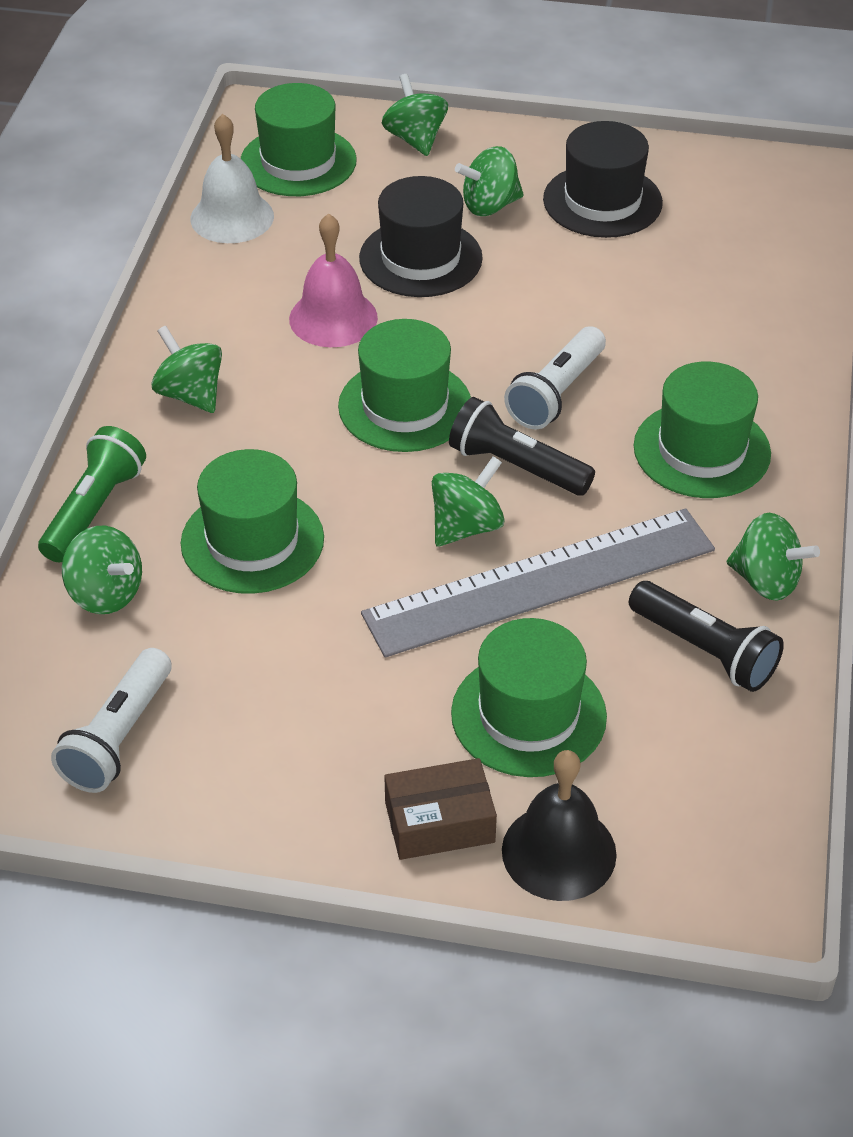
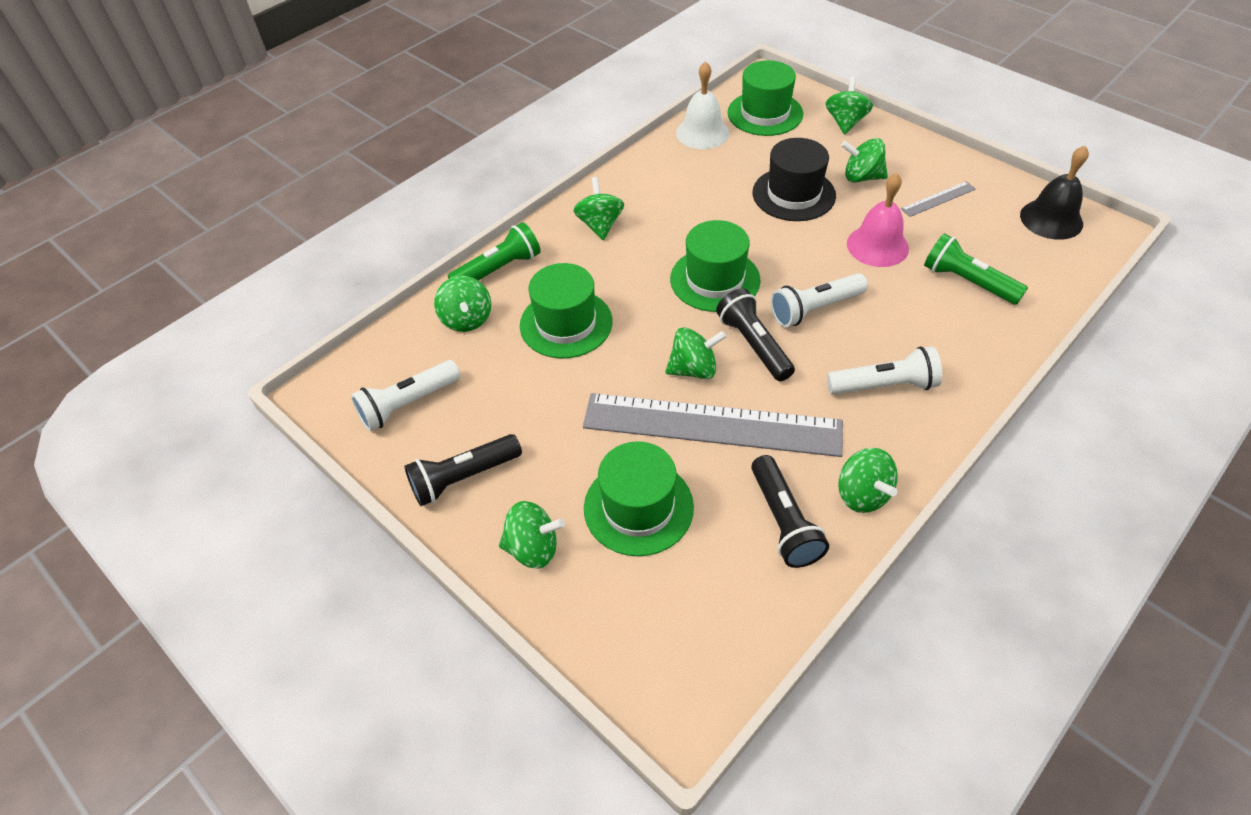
camera: 35 degrees right, 5 degrees up
pink bell [289,213,378,347] -> pink bell moved to [847,173,909,267]
brown box [384,758,497,860] -> green spinning top [499,501,565,569]
black bell [502,750,617,901] -> black bell moved to [1020,146,1089,240]
black hat [543,121,663,238] -> grey ruler [901,181,976,217]
green hat [634,361,771,498] -> white flashlight [827,346,942,395]
none -> black flashlight [404,434,522,506]
none -> green flashlight [924,233,1028,305]

